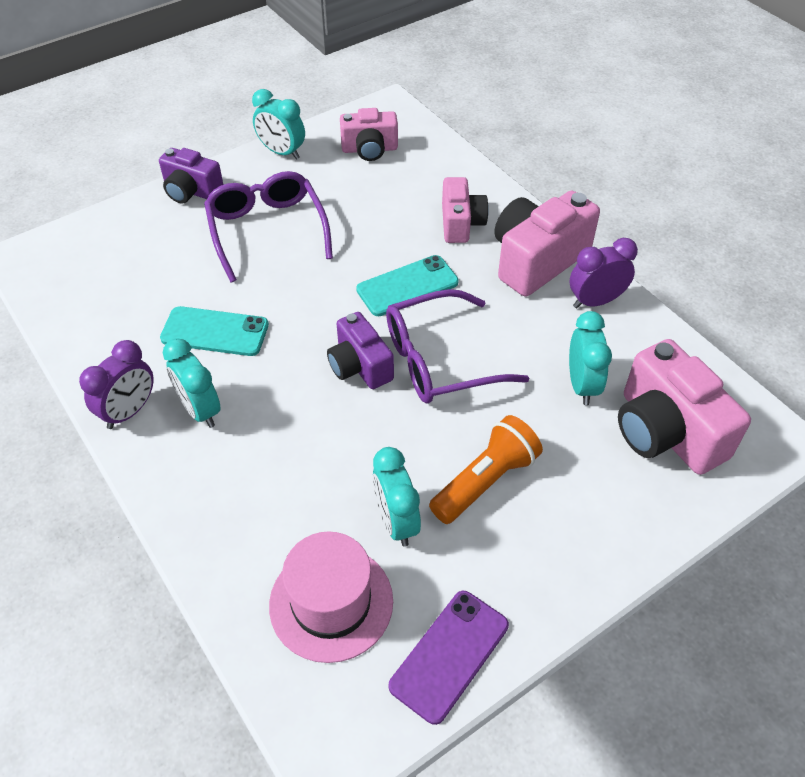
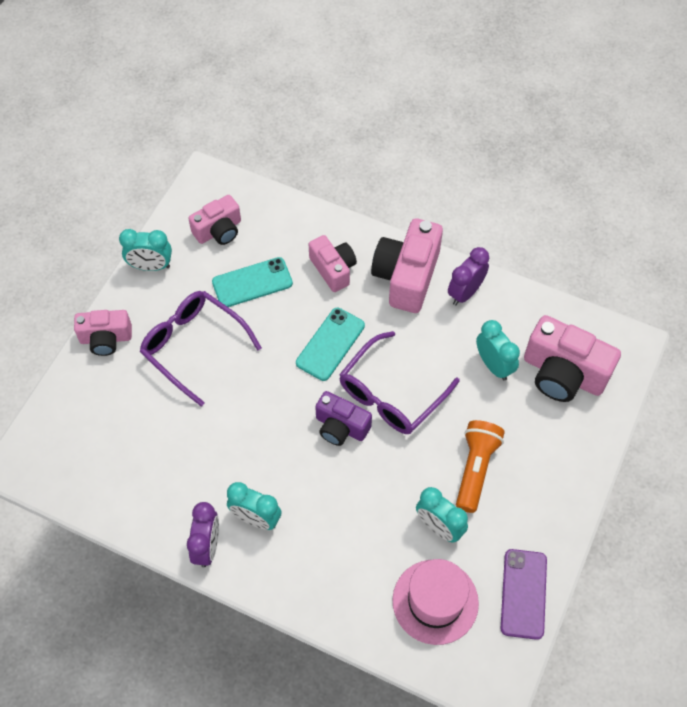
camera: 30 degrees left, 10 degrees up
purple camera [159,148,223,203] -> pink camera [74,310,132,356]
turquoise phone [160,306,269,356] -> turquoise phone moved to [212,257,293,307]

